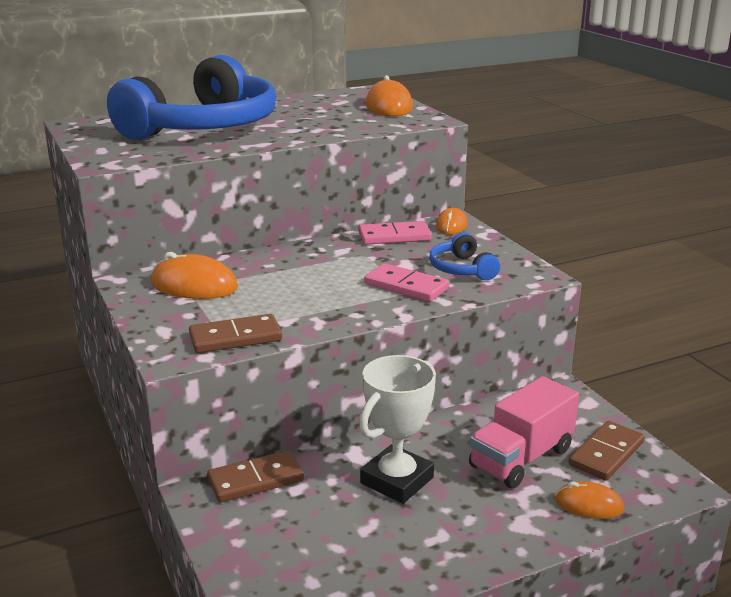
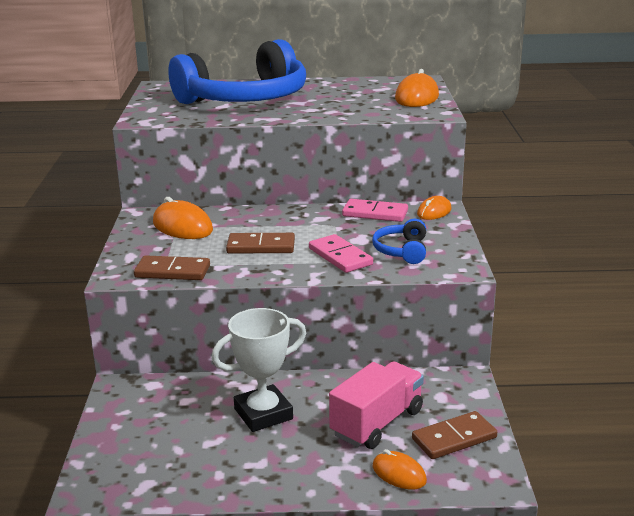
camera: 25 degrees right, 0 degrees up
brown domino [207,450,304,502] -> brown domino moved to [226,233,295,254]
pink truck [469,376,579,489] -> pink truck turned 150 degrees clockwise [329,361,424,449]

